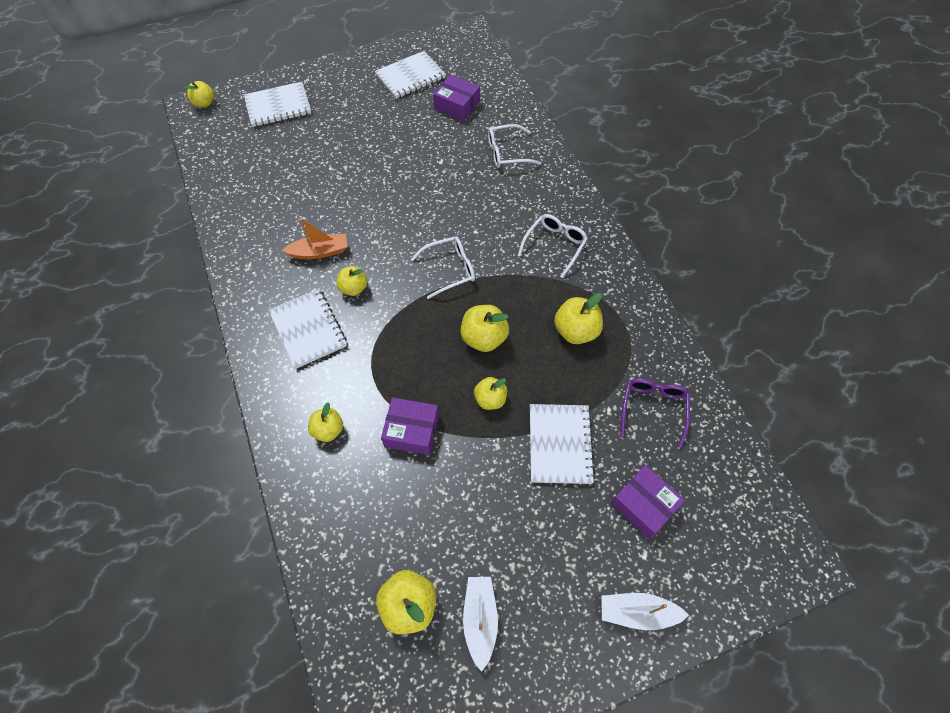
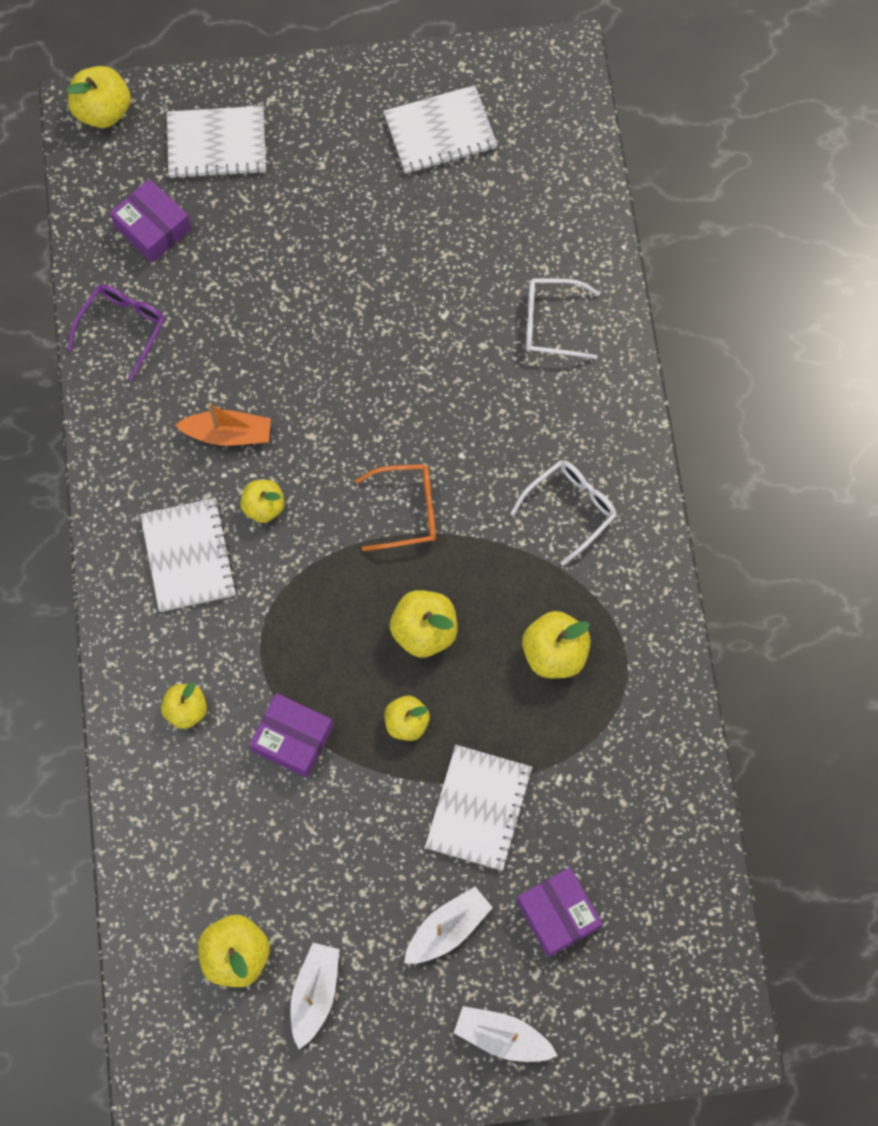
camera: 15 degrees right, 10 degrees up
yellow apple [184,81,214,108] -> yellow apple [66,66,131,128], size x1.51
white glasses [411,236,475,299] -> orange glasses [355,464,436,551]
purple box [433,75,480,121] -> purple box moved to [110,179,192,263]
purple glasses [621,378,690,448] -> purple glasses moved to [68,284,165,381]
none -> white boat [404,887,493,964]

